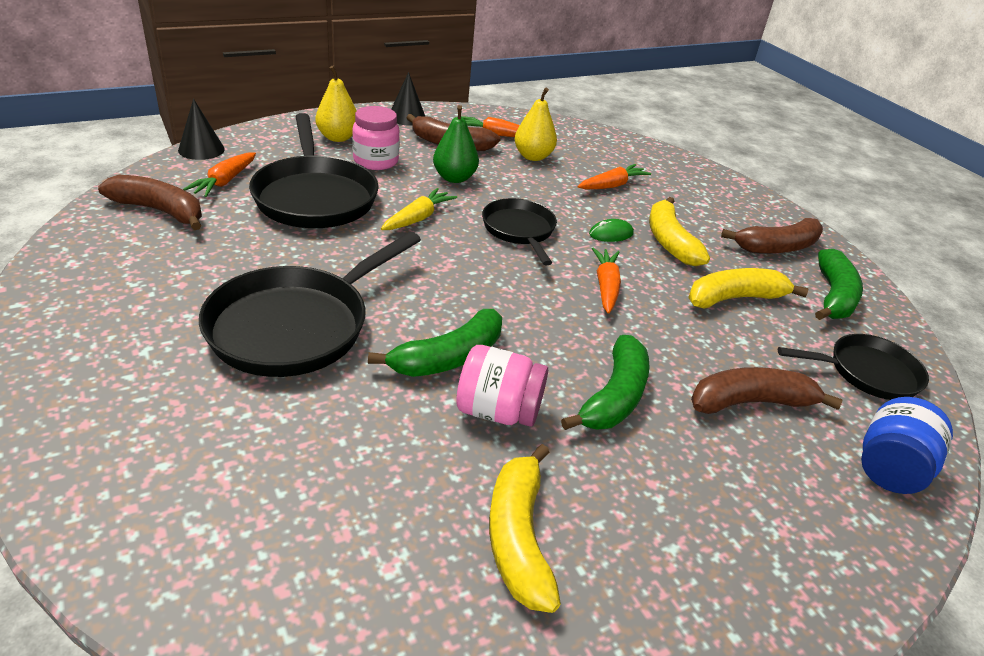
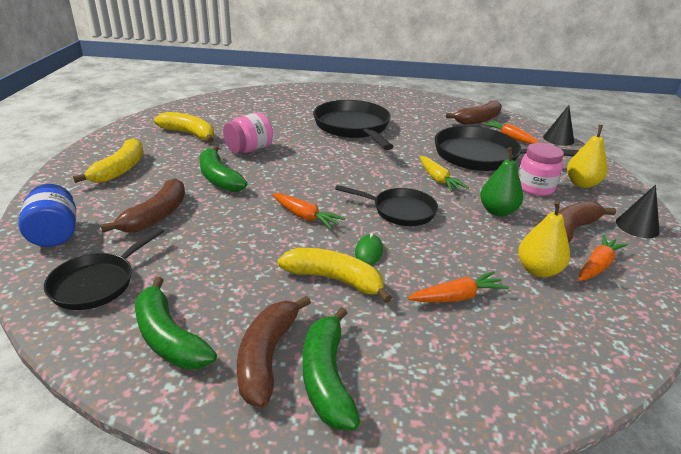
camera: 125 degrees right, 5 degrees down
green banana [368,309,502,377] -> green banana moved to [303,307,360,430]
orange carrot [578,164,651,189] -> orange carrot turned 105 degrees counterclockwise [408,271,509,302]
yellow banana [688,268,808,308] -> yellow banana moved to [73,138,143,183]

